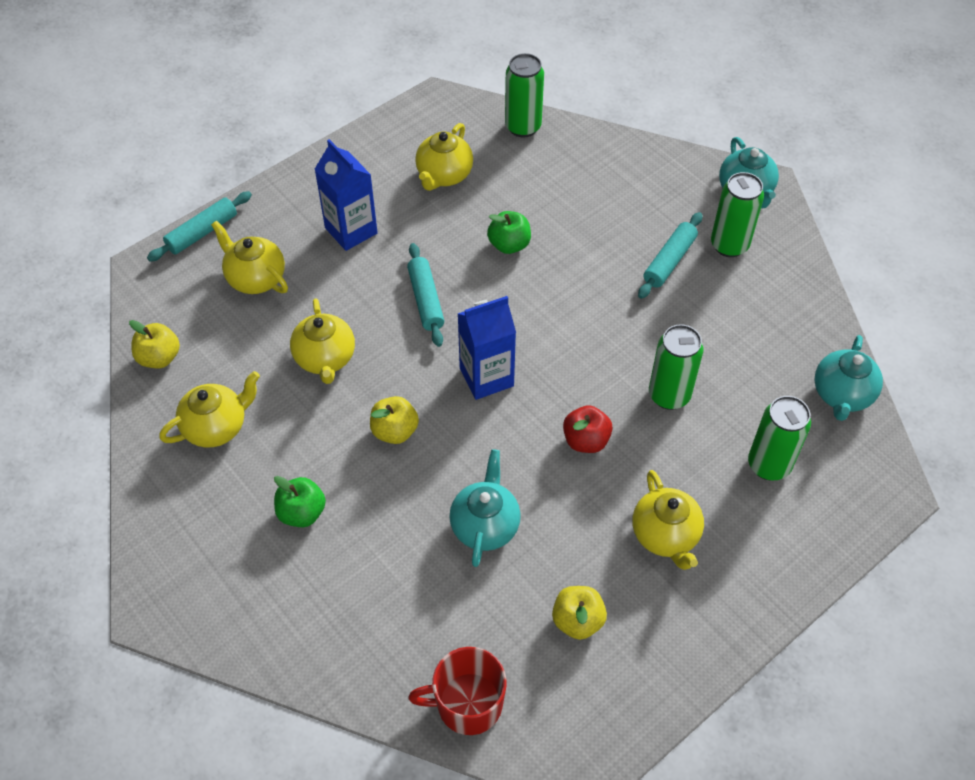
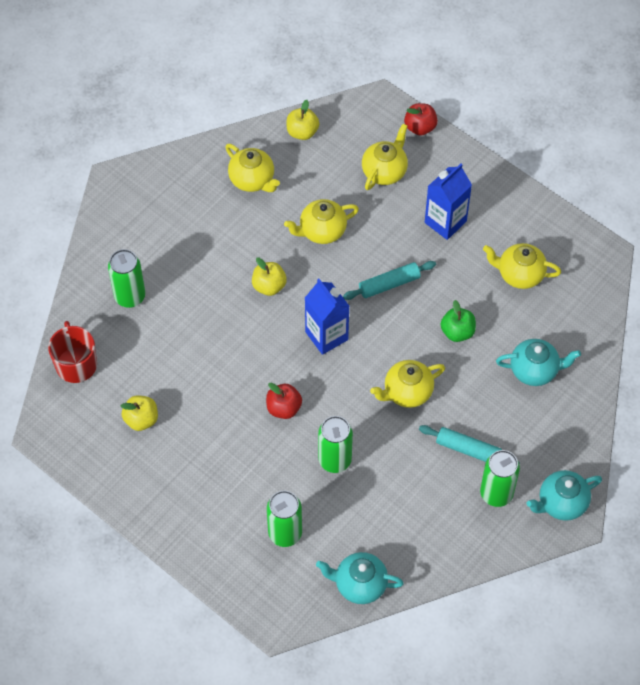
camera: 80 degrees right, 5 degrees up
turquoise rolling pin [147,191,252,262] -> red apple [404,103,438,136]
green apple [274,476,326,527] -> none
turquoise teapot [449,449,521,567] -> turquoise teapot moved to [496,339,581,386]
green can [505,53,544,137] -> green can moved to [108,249,145,308]
yellow teapot [633,470,704,570] -> yellow teapot moved to [370,360,445,408]

